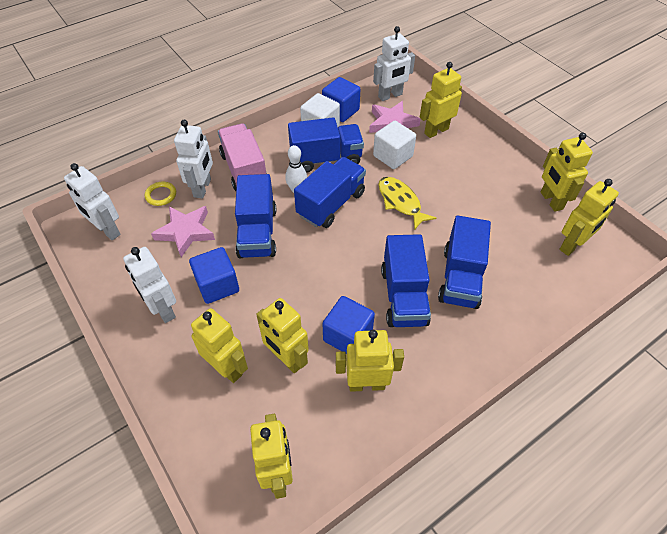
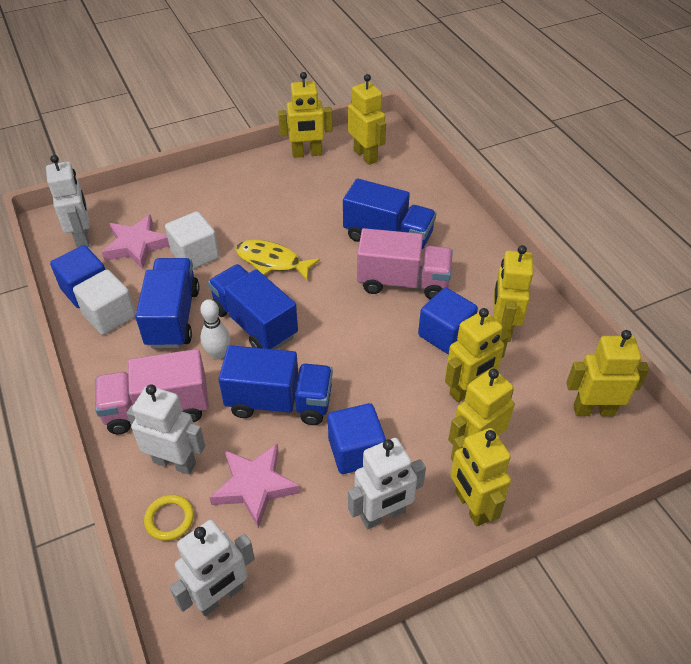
camera: 80 degrees left, 5 degrees down
yellow fish [378,177,436,230] -> yellow fish turned 45 degrees clockwise [235,240,320,280]
blue truck [381,234,431,327] -> pink truck [357,228,453,300]
yellow robot [420,62,462,138] -> yellow robot moved to [450,428,511,526]

